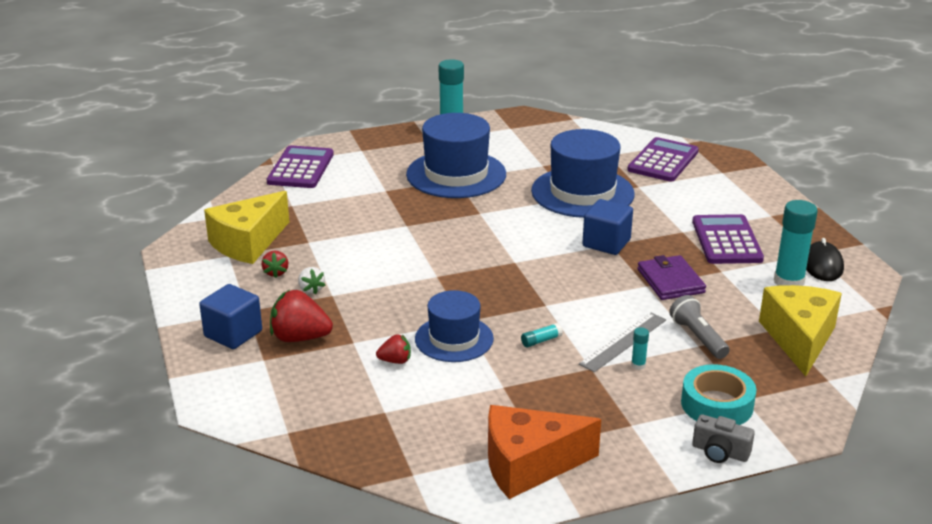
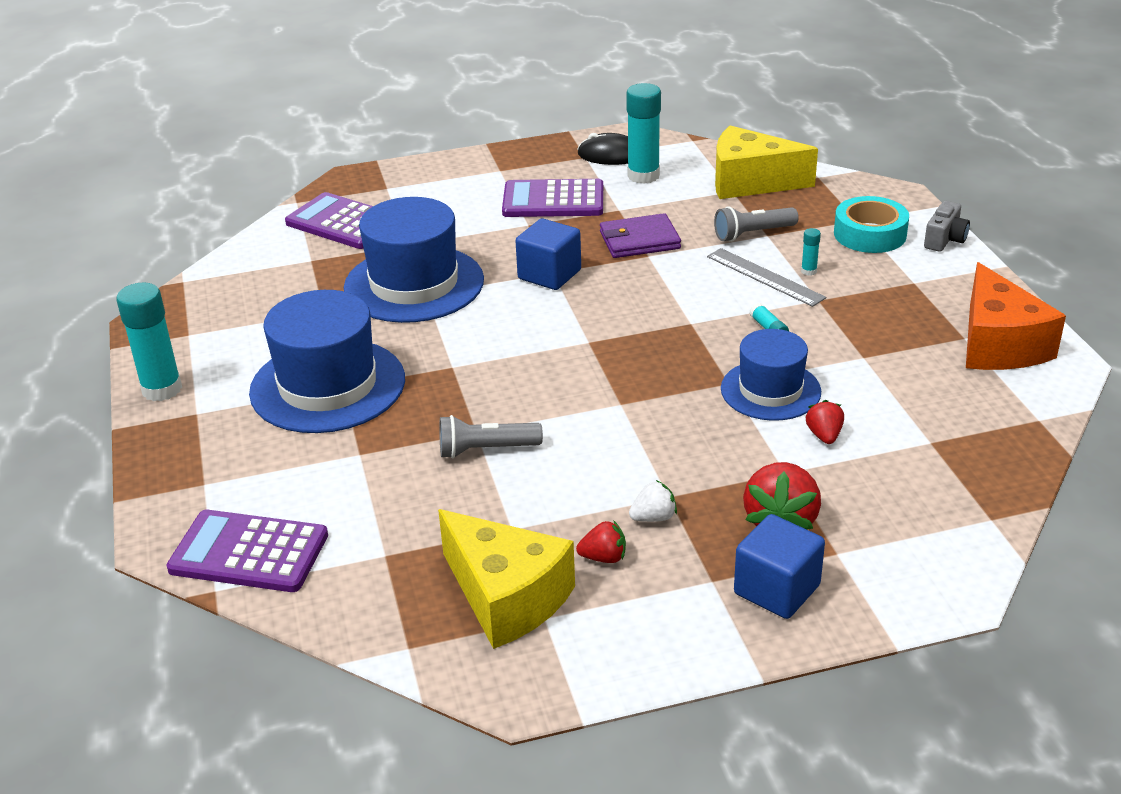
camera: 85 degrees left, 5 degrees up
none -> grey flashlight [439,415,543,458]

